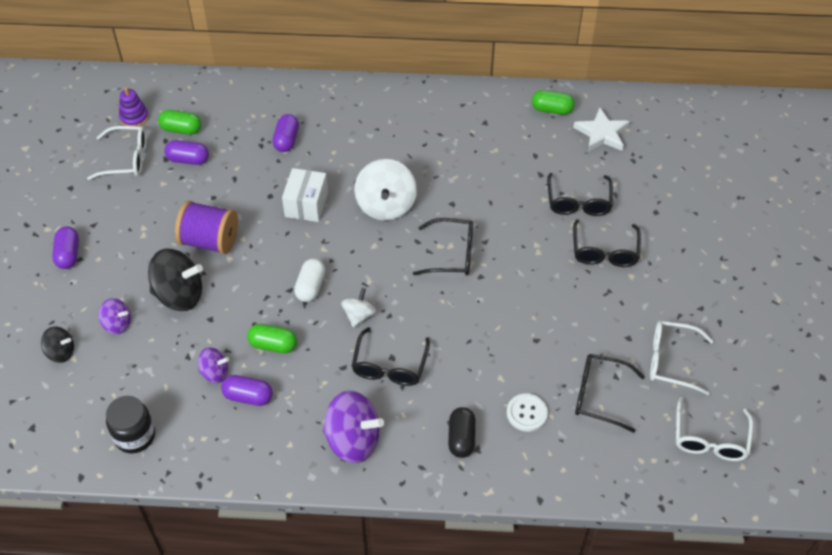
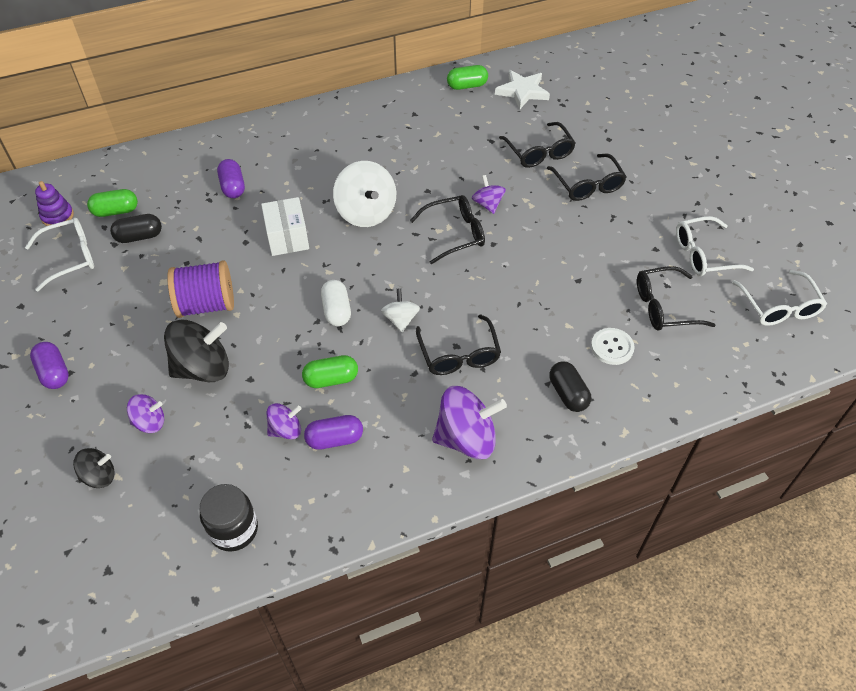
camera: 25 degrees left, 0 degrees up
purple capsule [164,140,209,165] -> black capsule [110,214,162,243]
none -> purple spinning top [472,175,506,214]

